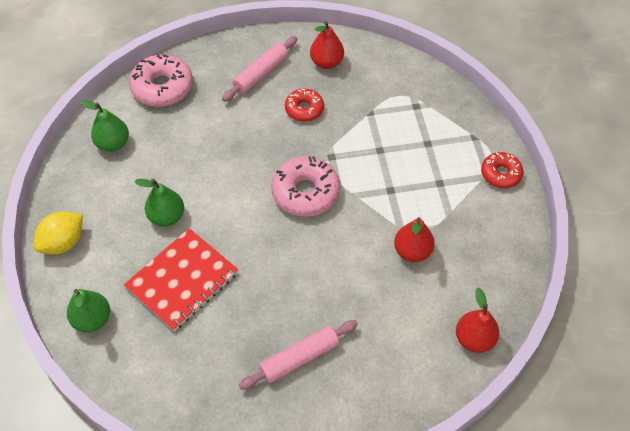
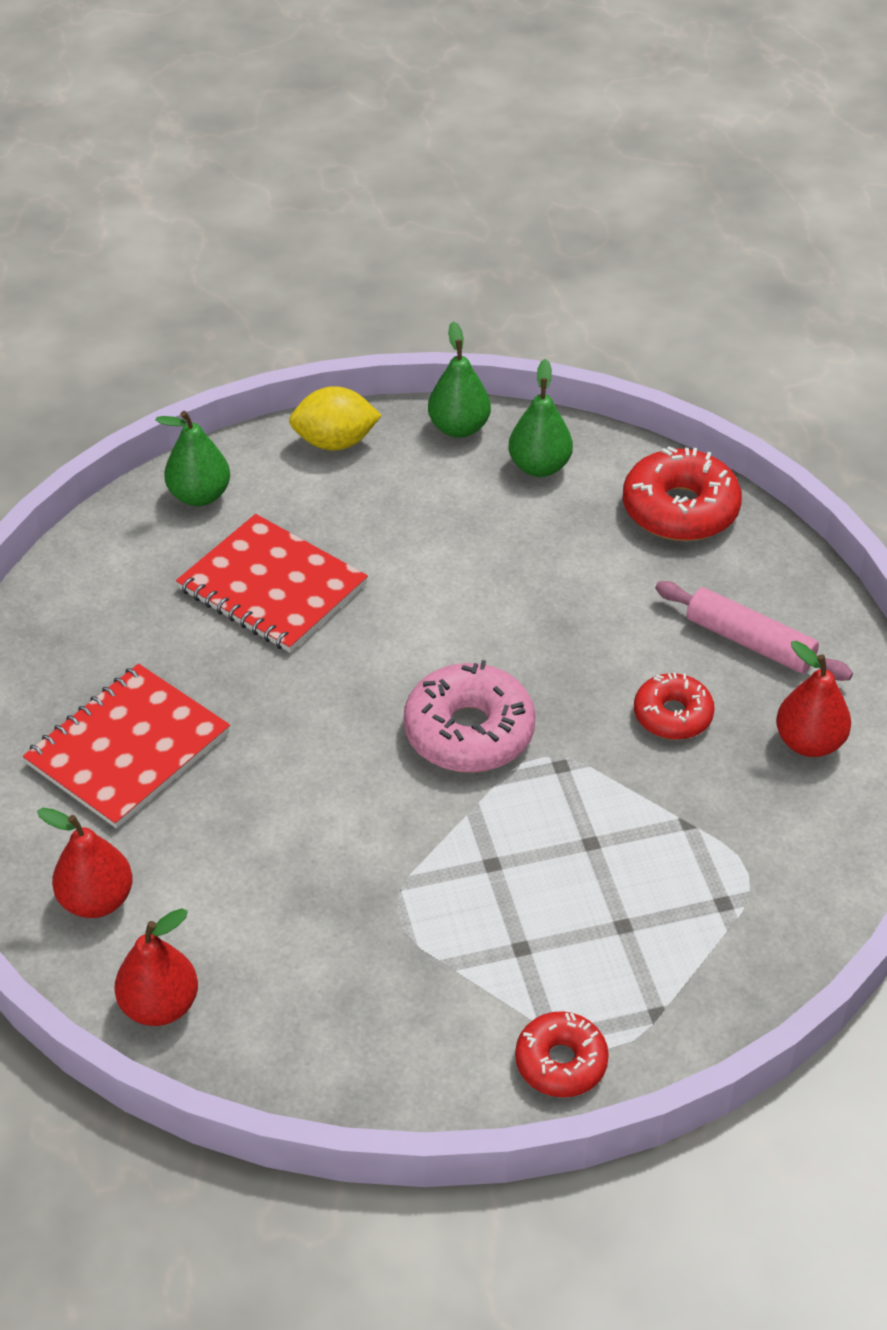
camera: 85 degrees right, 10 degrees down
yellow lemon [34,211,83,254] -> yellow lemon turned 45 degrees counterclockwise [289,386,382,450]
pink donut [129,54,193,107] -> red donut [623,446,742,541]
green pear [134,179,184,227] -> green pear moved to [428,322,491,438]
pink rolling pin [239,320,358,390] -> red notebook [23,664,230,828]
red pear [394,217,435,262] -> red pear moved to [37,808,133,918]

